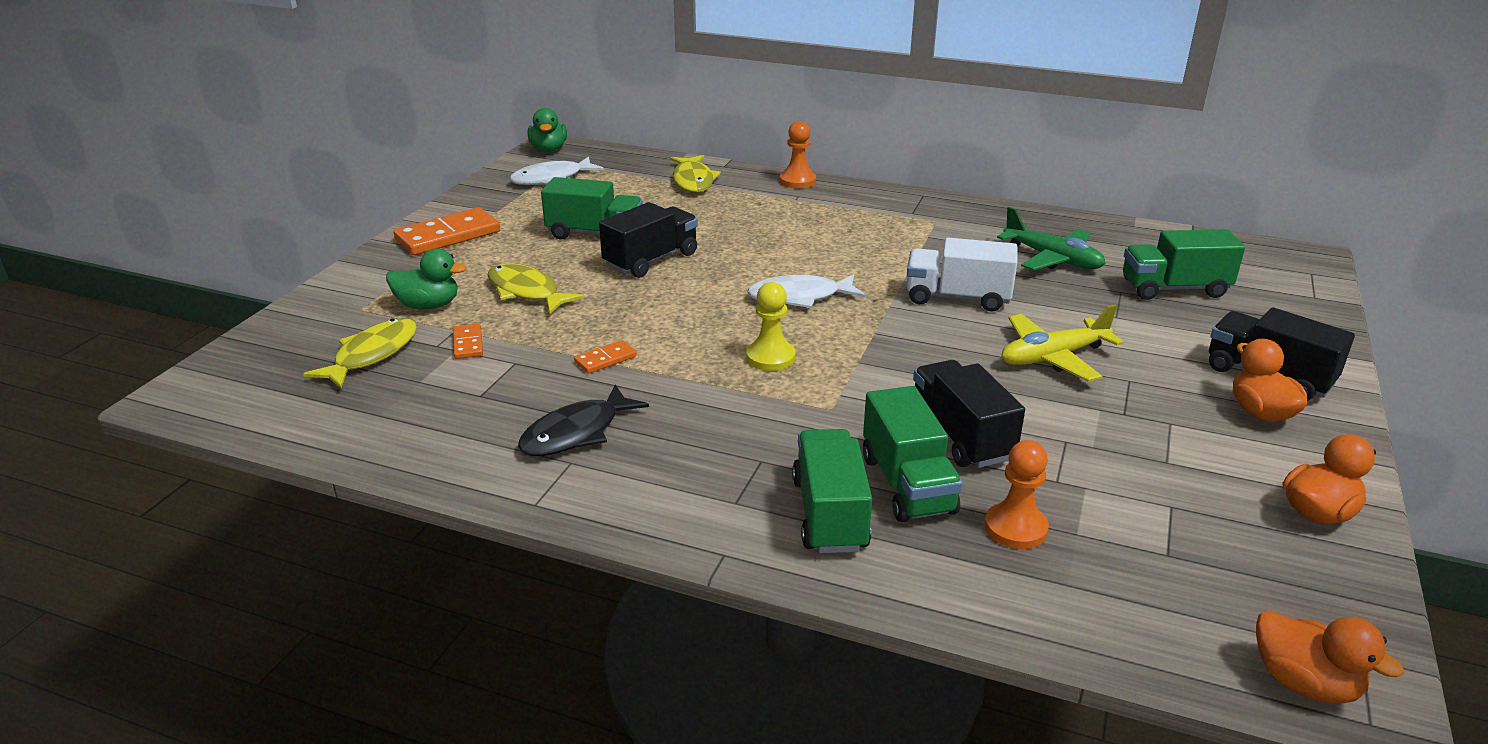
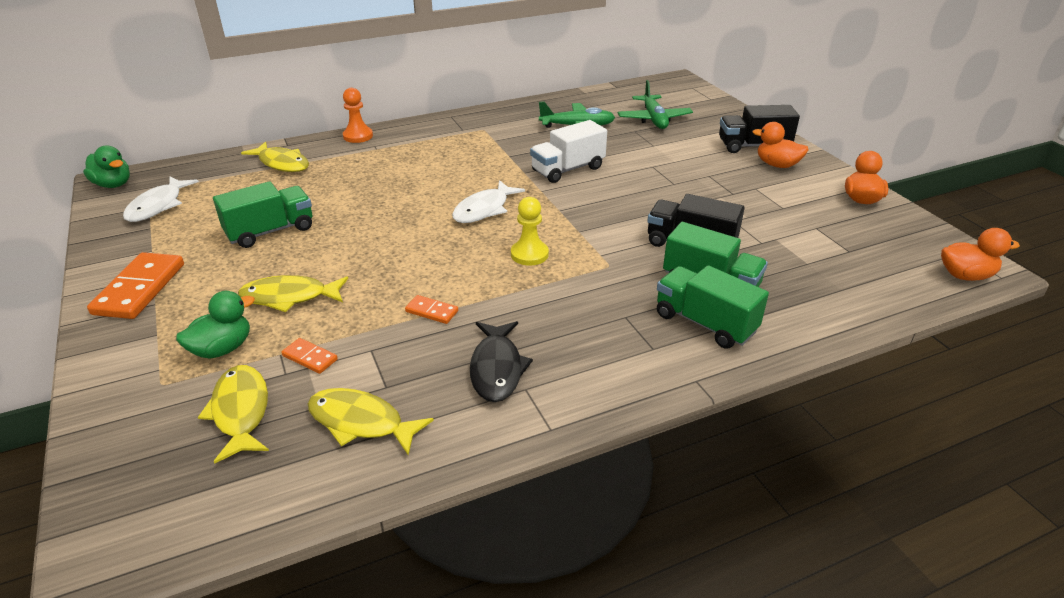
camera: 45 degrees left, 5 degrees up
orange domino [574,340,637,374] -> orange domino turned 75 degrees counterclockwise [405,295,458,324]
black truck [599,202,698,278] -> none
orange pawn [985,440,1049,549] -> none
yellow plane [1002,304,1124,382] -> none
green truck [1123,229,1245,300] -> green plane [618,80,693,129]
none -> yellow fish [308,388,434,455]

